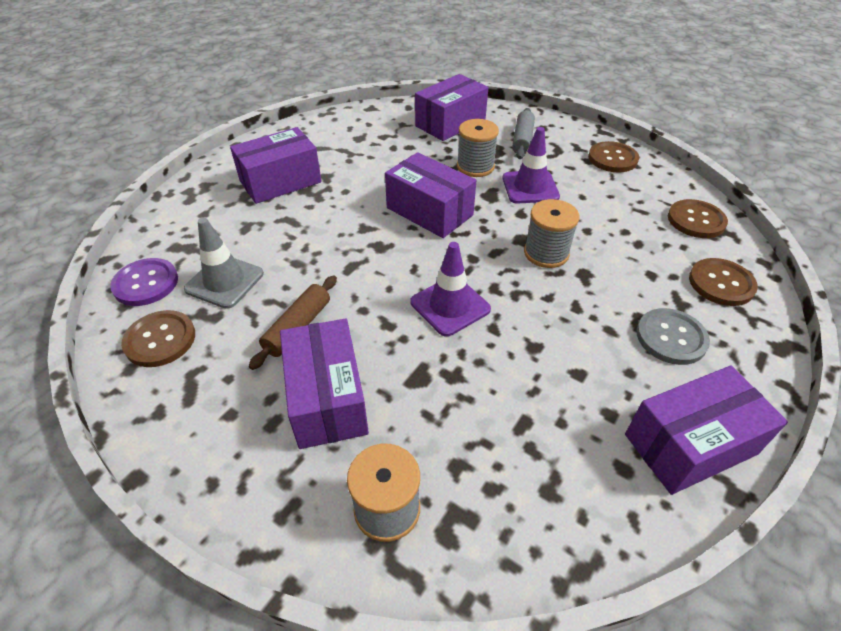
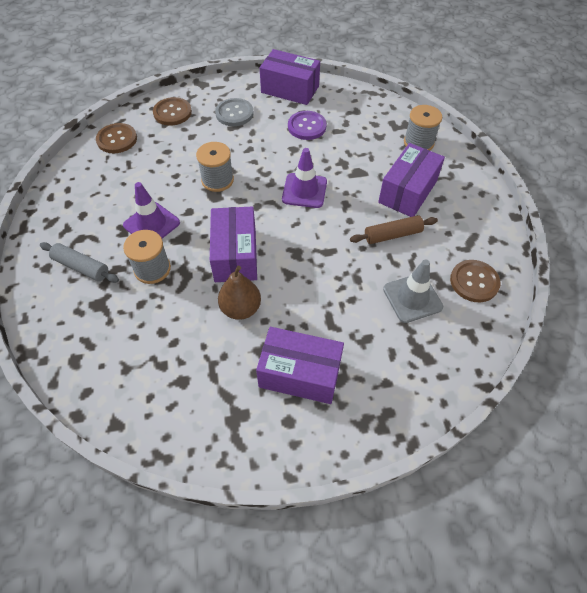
camera: 135 degrees left, 10 degrees up
purple button [110,258,178,306] -> purple button moved to [288,111,327,140]
purple box [415,74,488,141] -> none
grey rolling pin [512,108,535,159] -> grey rolling pin turned 60 degrees clockwise [40,242,119,283]
brown button [588,141,639,172] -> none
none -> brown pear [218,266,261,320]

